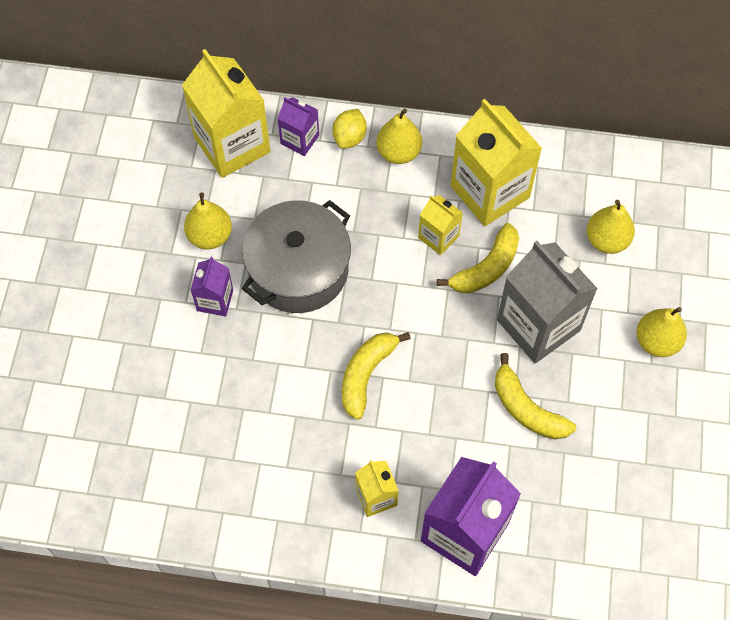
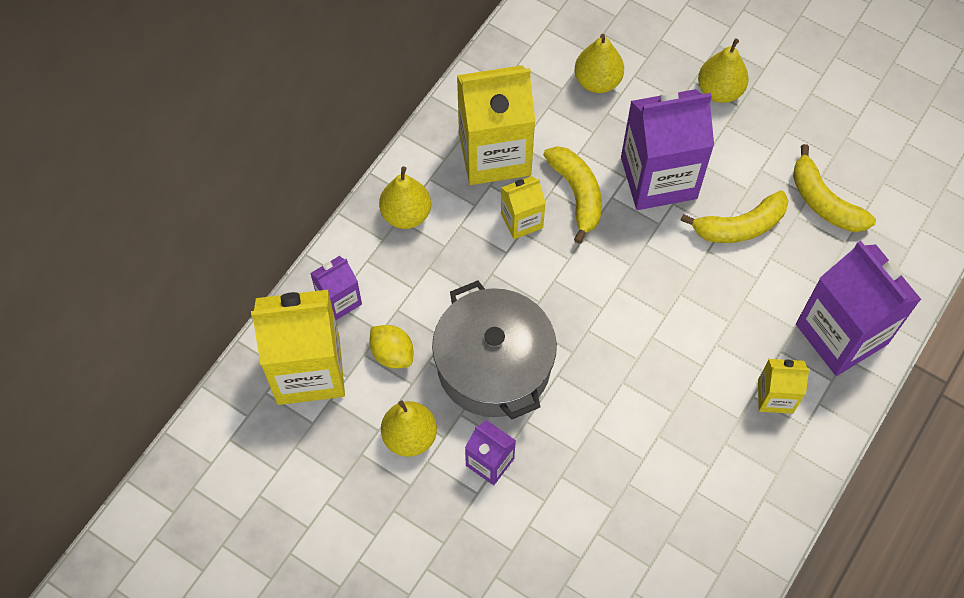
camera: 65 degrees left, 0 degrees up
yellow lemon [332,109,367,149] -> yellow lemon moved to [370,325,413,368]
yellow banana [342,332,411,420] -> yellow banana moved to [793,144,876,232]
grey carton [497,241,598,363] -> purple carton [621,89,714,210]

